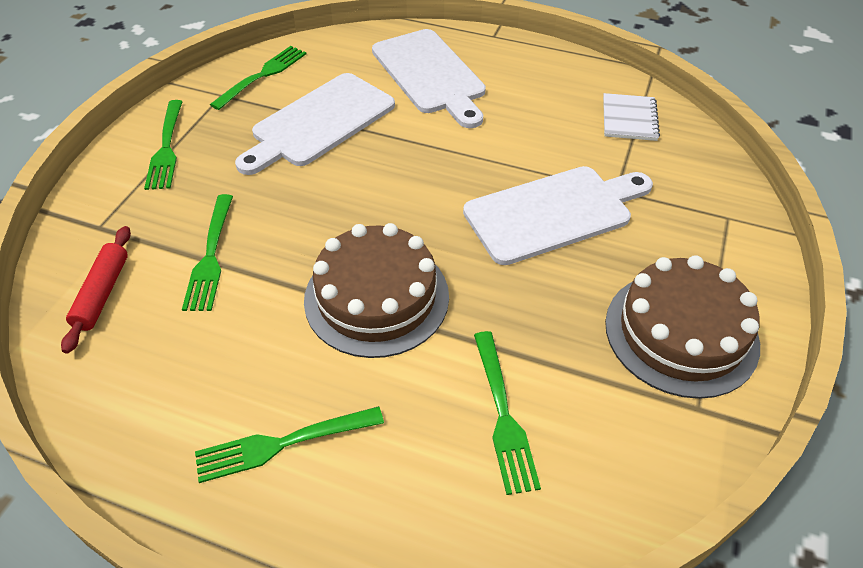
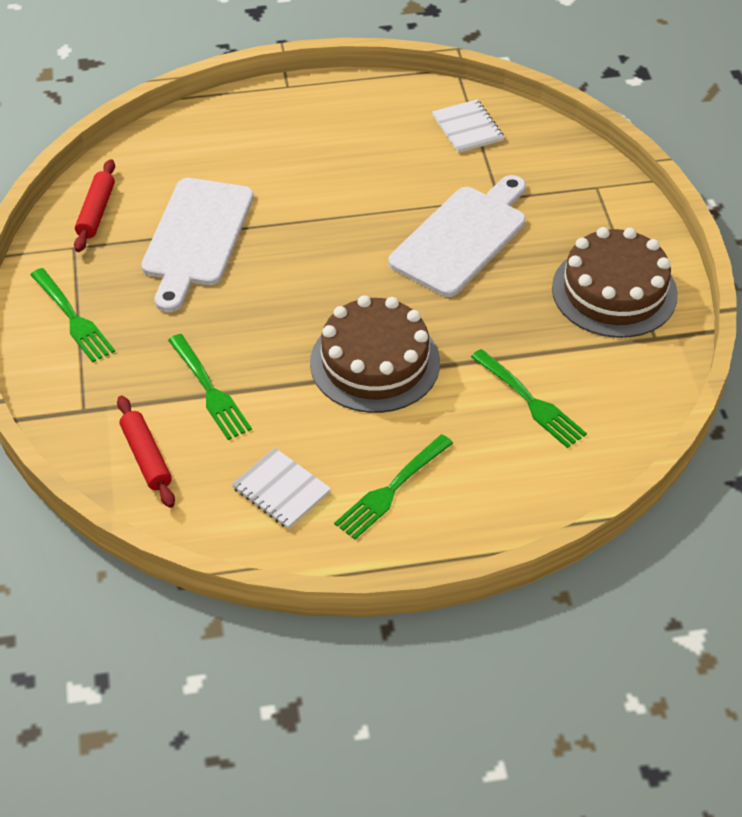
camera: 30 degrees left, 0 degrees up
green fork [210,46,307,110] -> red rolling pin [74,159,115,252]
white cutting board [372,29,486,128] -> none
none -> white notebook [232,448,331,529]

